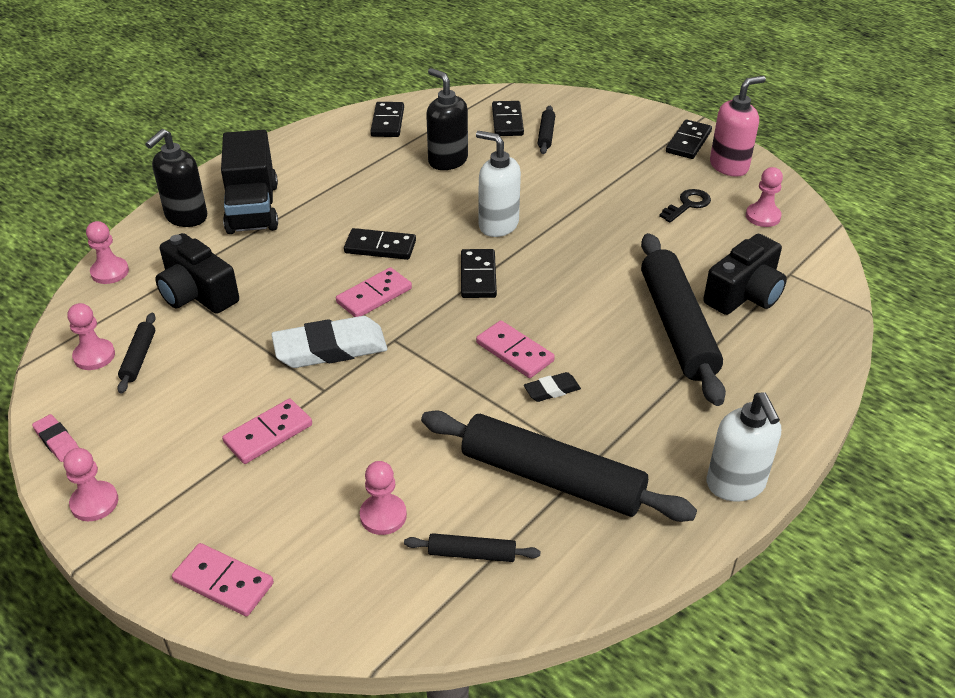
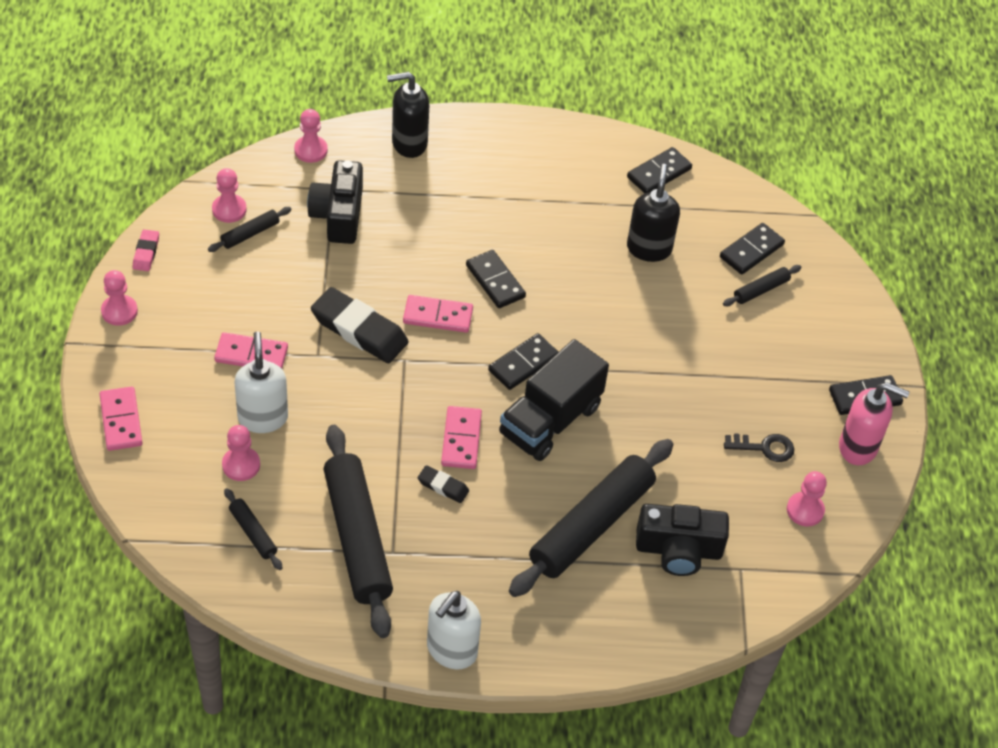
camera: 45 degrees right, 10 degrees up
black truck [221,130,278,234] -> black truck moved to [499,339,609,461]
white eraser [271,316,387,368] -> black eraser [311,287,409,363]
white soap dispenser [476,131,521,237] -> white soap dispenser moved to [234,331,288,433]

